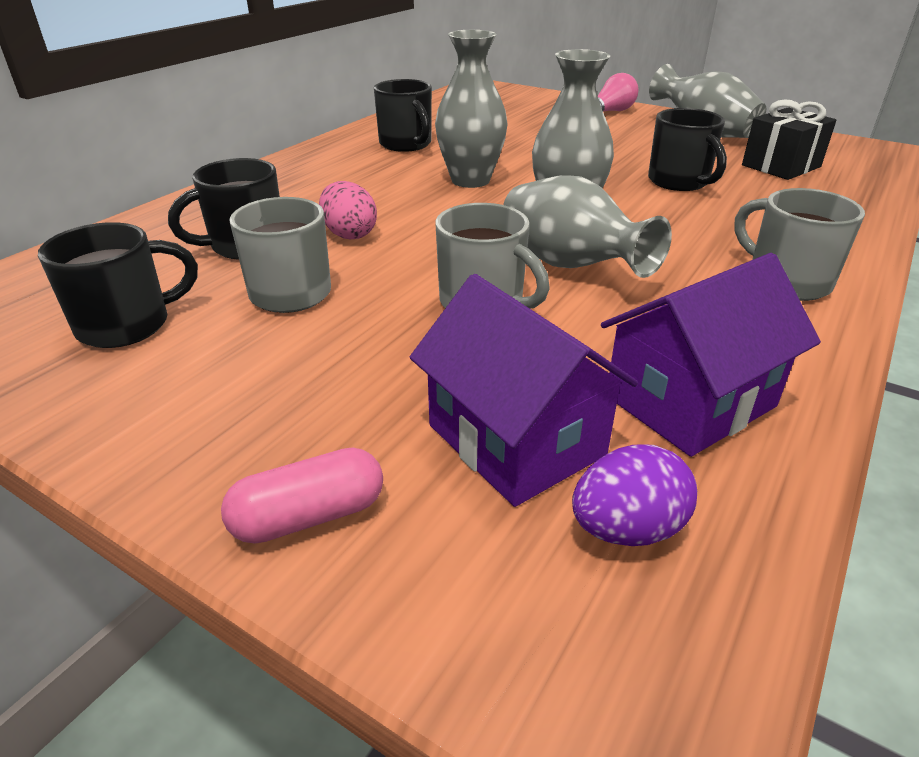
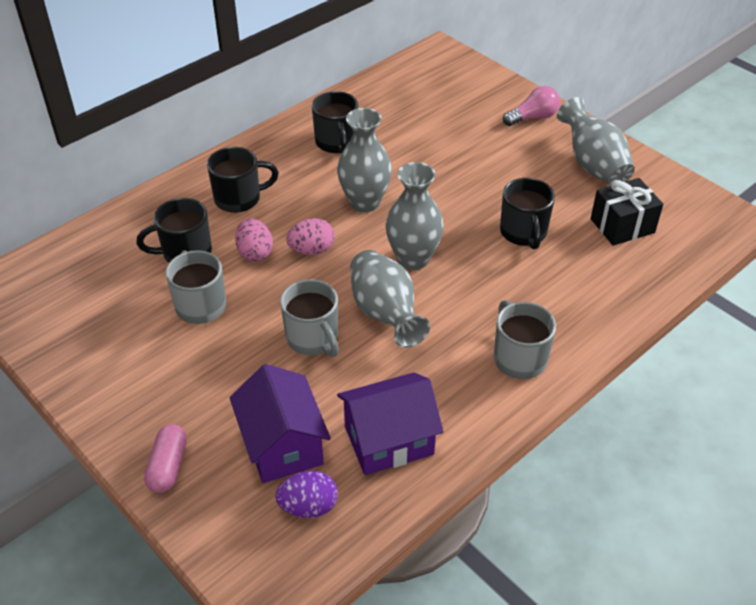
camera: 15 degrees right, 10 degrees up
black mug [38,222,198,348] -> black mug moved to [207,147,279,213]
pink capsule [221,447,383,544] -> pink capsule turned 75 degrees counterclockwise [144,424,187,493]
none -> pink egg [286,218,335,255]

